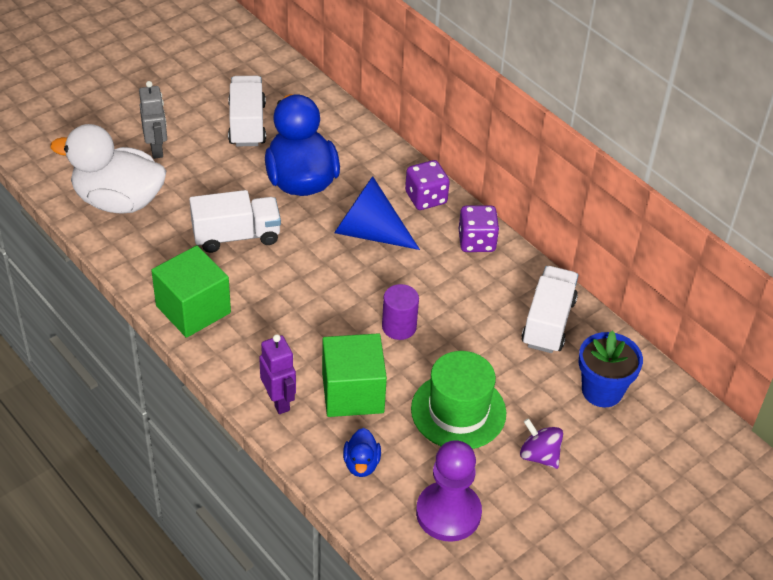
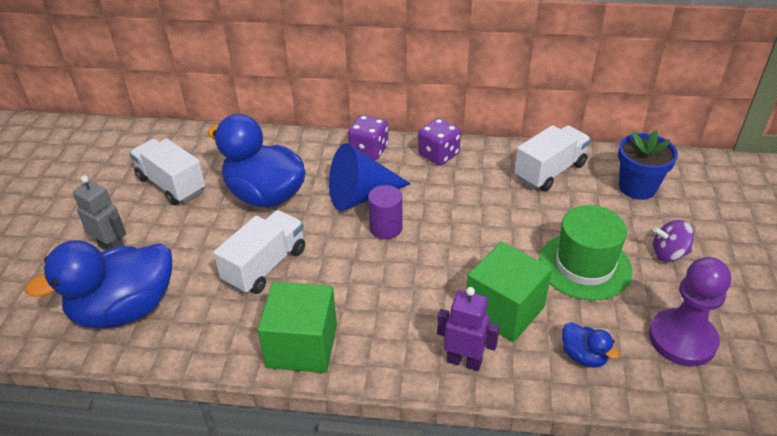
camera: 40 degrees left, 5 degrees down
white duck [50,124,166,214] -> blue duck [25,241,172,329]
purple cylinder [382,284,419,340] -> purple cylinder moved to [368,185,403,239]
white truck [521,266,578,353] -> white truck turned 75 degrees clockwise [514,125,591,191]

